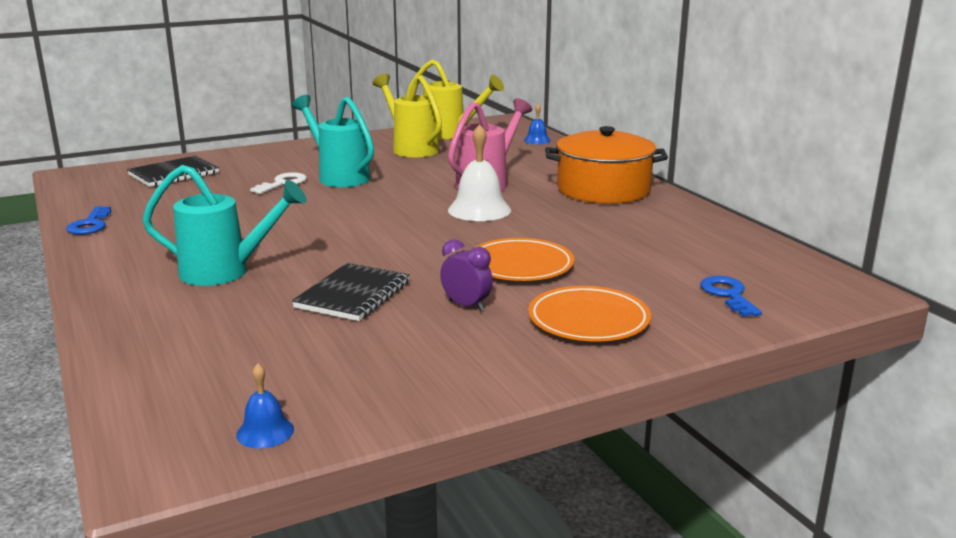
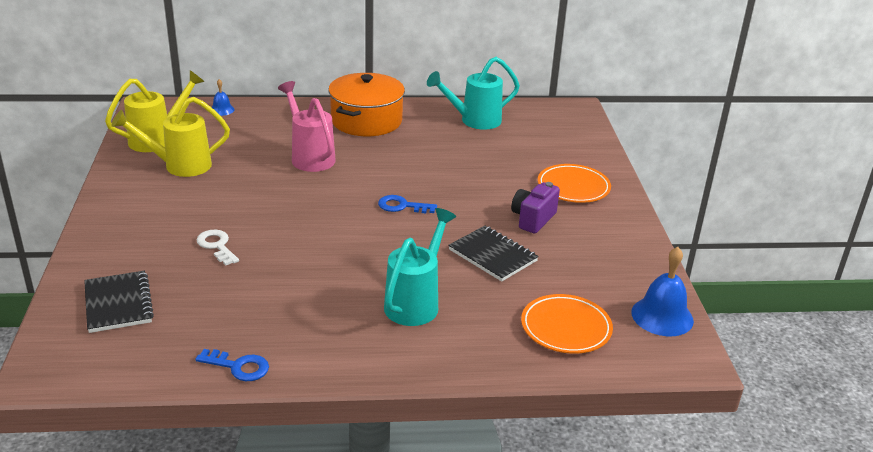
camera: 70 degrees left, 10 degrees up
blue bell [236,364,294,448] -> blue bell [631,247,694,336], size x1.85
turquoise watering can [292,95,374,187] -> turquoise watering can moved to [427,57,520,130]
purple clock [440,239,493,312] -> purple camera [511,182,560,234]
white bell [448,124,511,221] -> none
orange plate [474,238,574,281] -> orange plate moved to [521,294,613,354]
blue key [700,276,762,317] -> blue key moved to [378,195,437,213]

